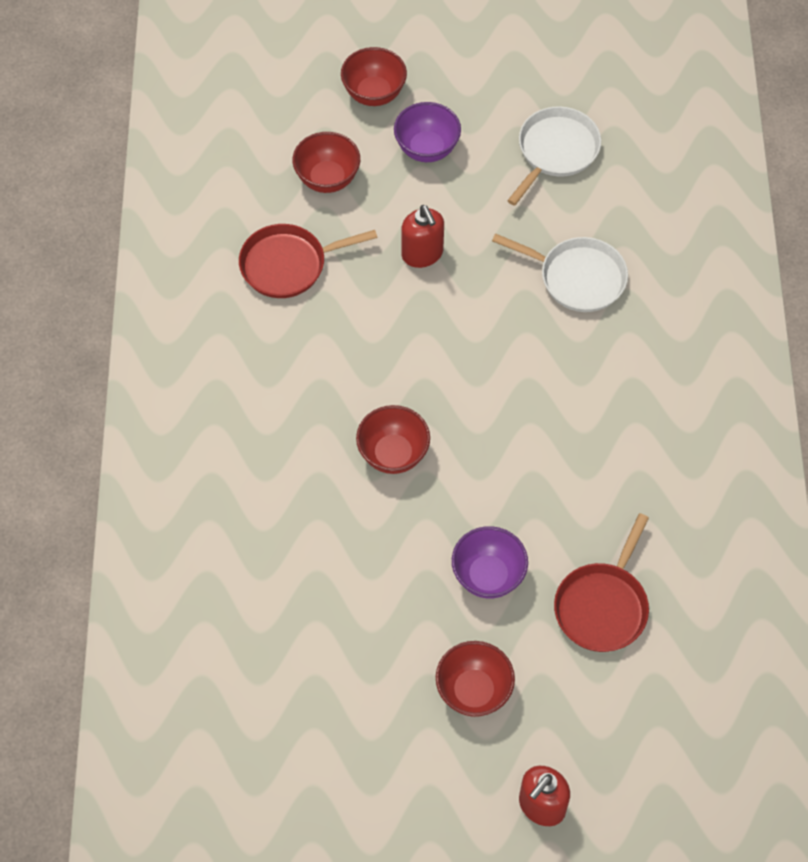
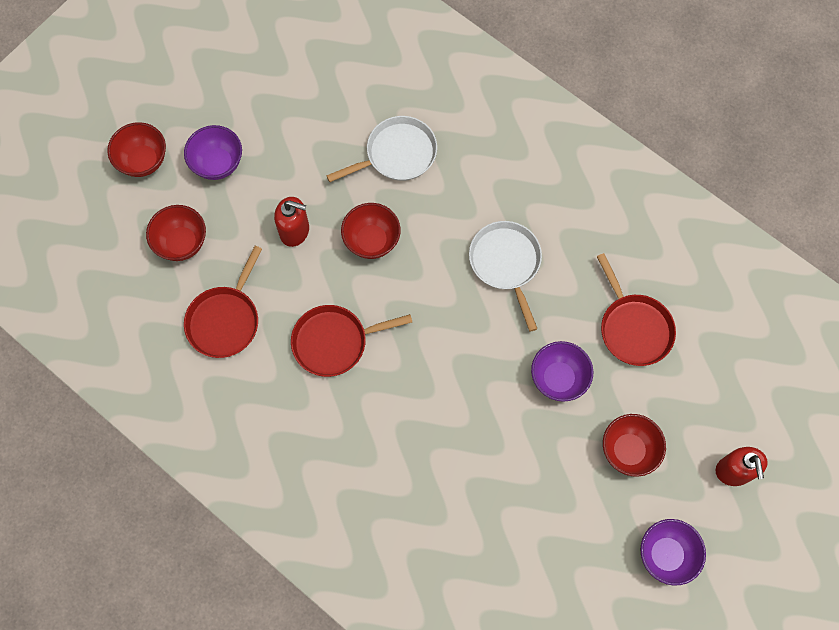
camera: 50 degrees left, 10 degrees up
red bowl [356,405,430,474] -> red bowl moved to [341,203,401,259]
white pan [507,106,601,206] -> white pan moved to [469,221,542,332]
none -> red pan [291,305,412,377]
none -> purple bowl [640,519,706,586]

